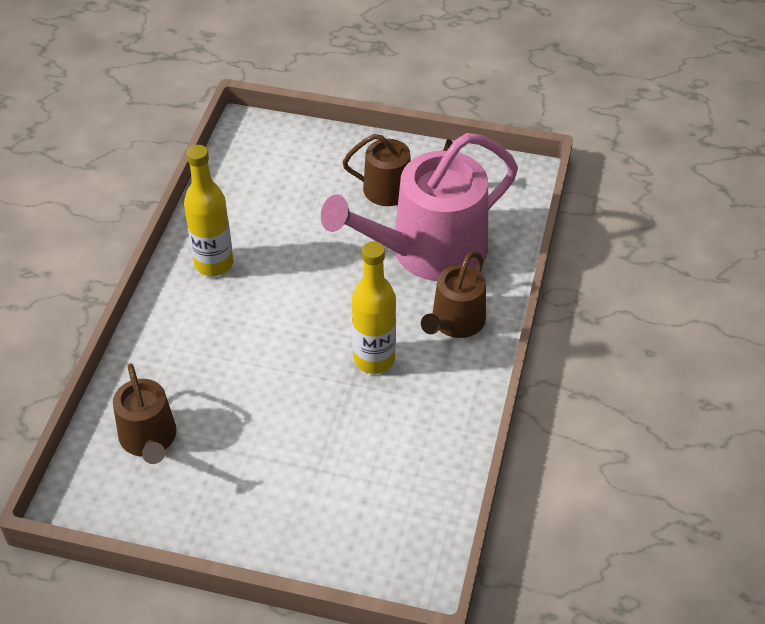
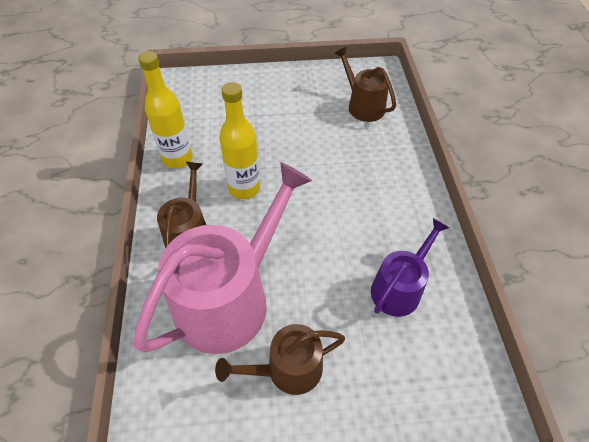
camera: 160 degrees right, 5 degrees up
yellow bottle [184,145,233,276] -> yellow bottle moved to [138,51,193,168]
none -> purple watering can [371,218,449,317]

